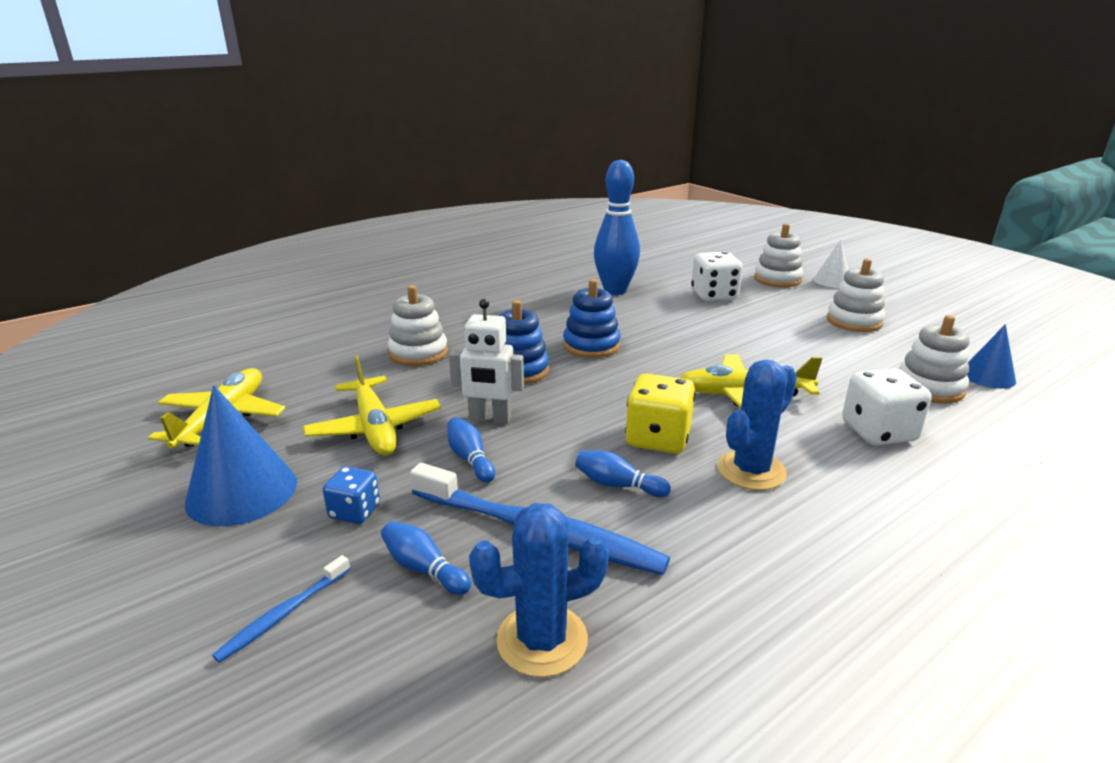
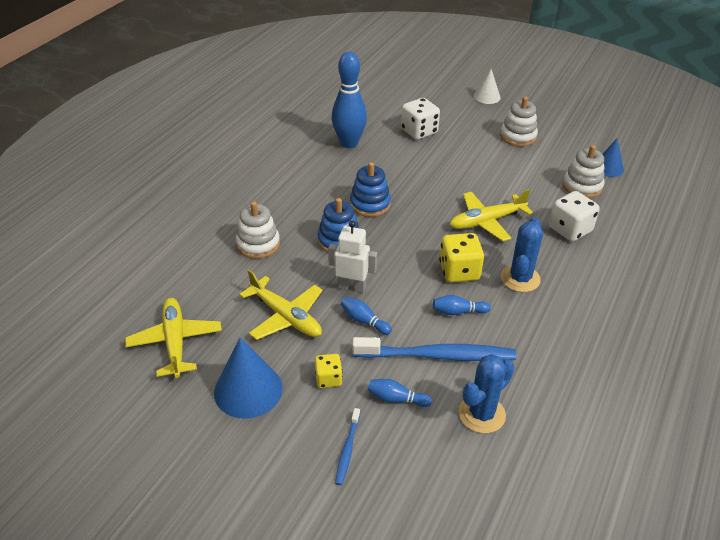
camera: 25 degrees left, 15 degrees up
blue dice [323,466,380,524] -> yellow dice [315,354,343,388]
white robot [449,299,524,424] -> white robot turned 150 degrees counterclockwise [328,221,377,293]
white stacking toy [754,223,803,288] -> none

